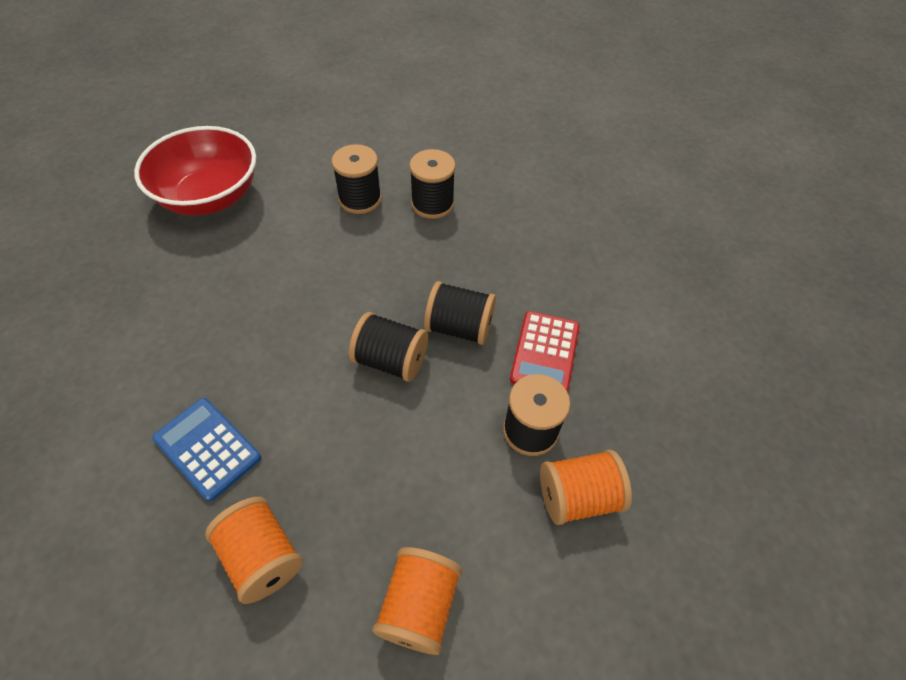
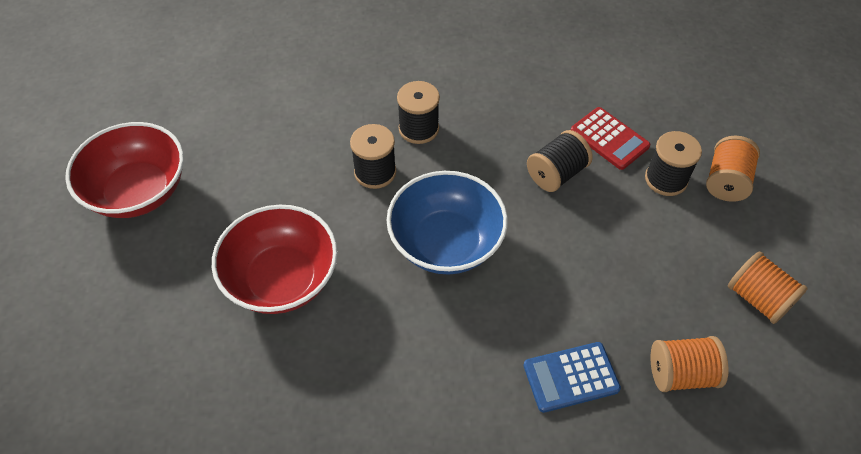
camera: 55 degrees left, 0 degrees up
black spool [349,312,428,382] -> none
none -> red bowl [65,122,184,218]
none -> blue bowl [386,171,508,274]

